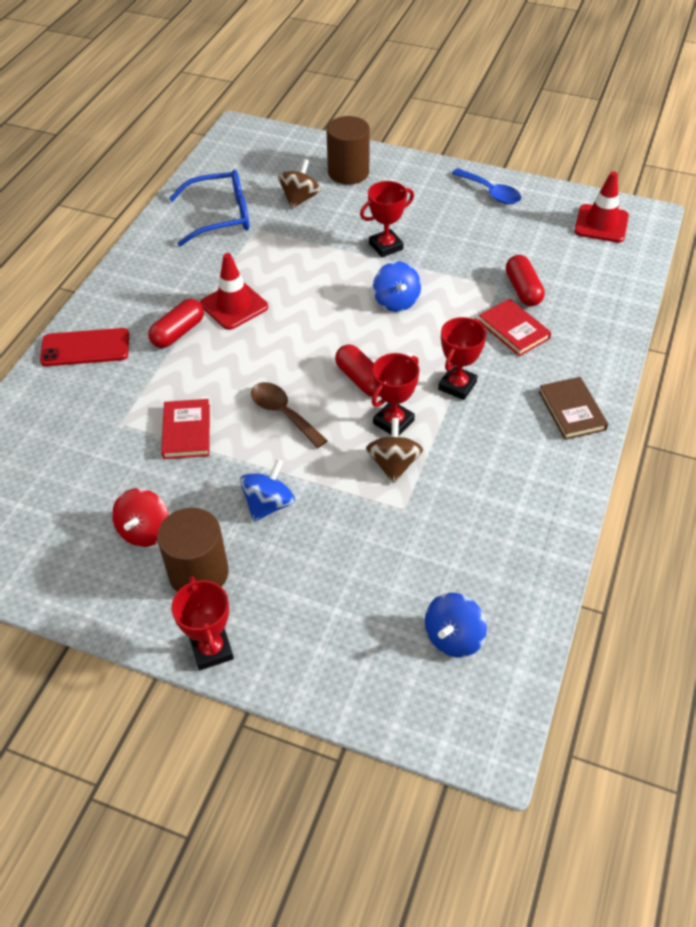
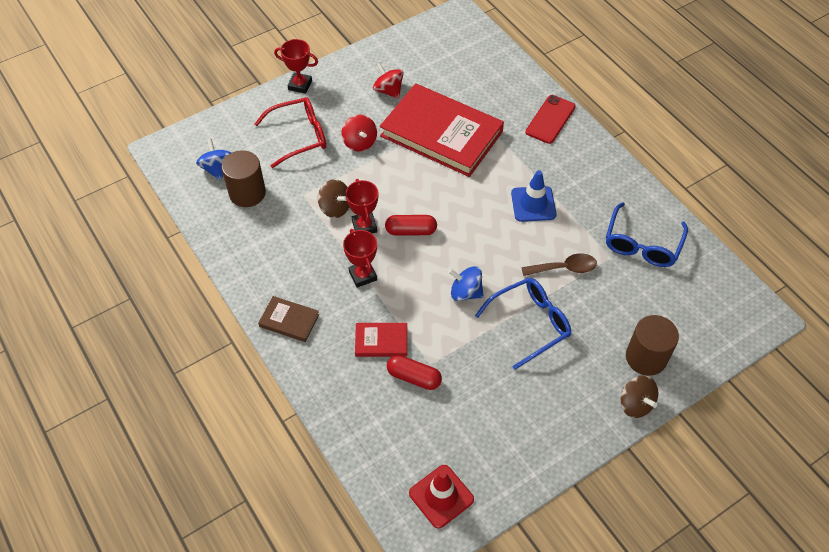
camera: 125 degrees right, 5 degrees up
red capsule [148,299,204,348] -> none
brown cylinder [157,508,229,592] -> brown cylinder moved to [221,150,266,207]
red book [161,399,210,459] -> red book [380,83,504,177], size x2.33
red traffic cone [200,253,268,330] -> blue traffic cone [511,170,557,222]
blue spinning top [240,459,295,522] -> red spinning top [341,114,377,151]
brown spoon [251,382,328,448] -> brown spoon moved to [521,253,597,276]
brown spinning top [278,159,321,209] -> brown spinning top moved to [620,376,658,418]
red trophy [360,181,414,257] -> blue glasses [475,278,571,370]
blue spoon [452,168,521,204] -> none
none -> red glasses [254,97,326,168]

